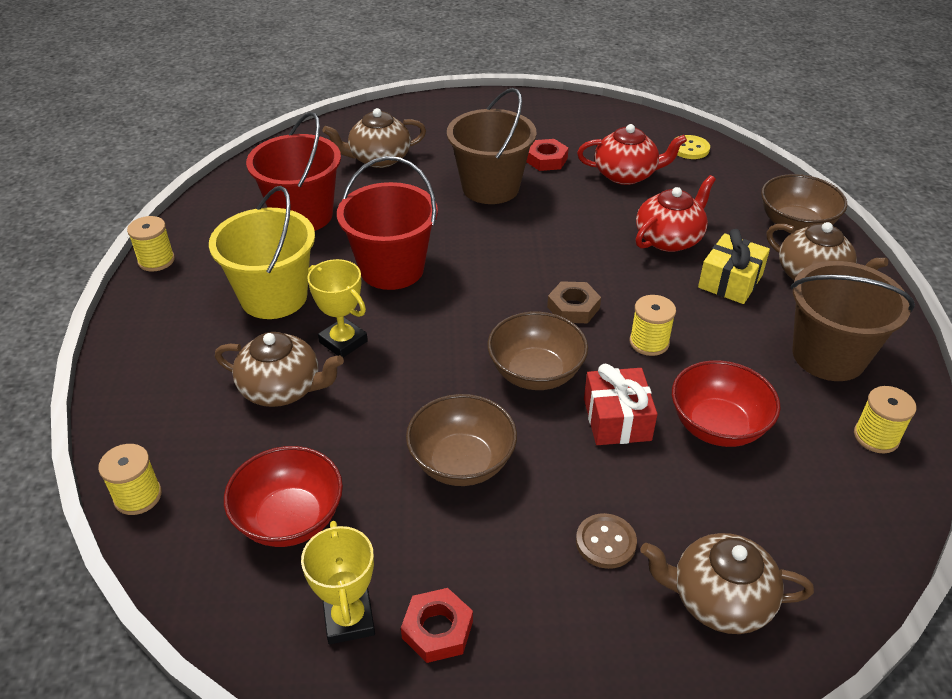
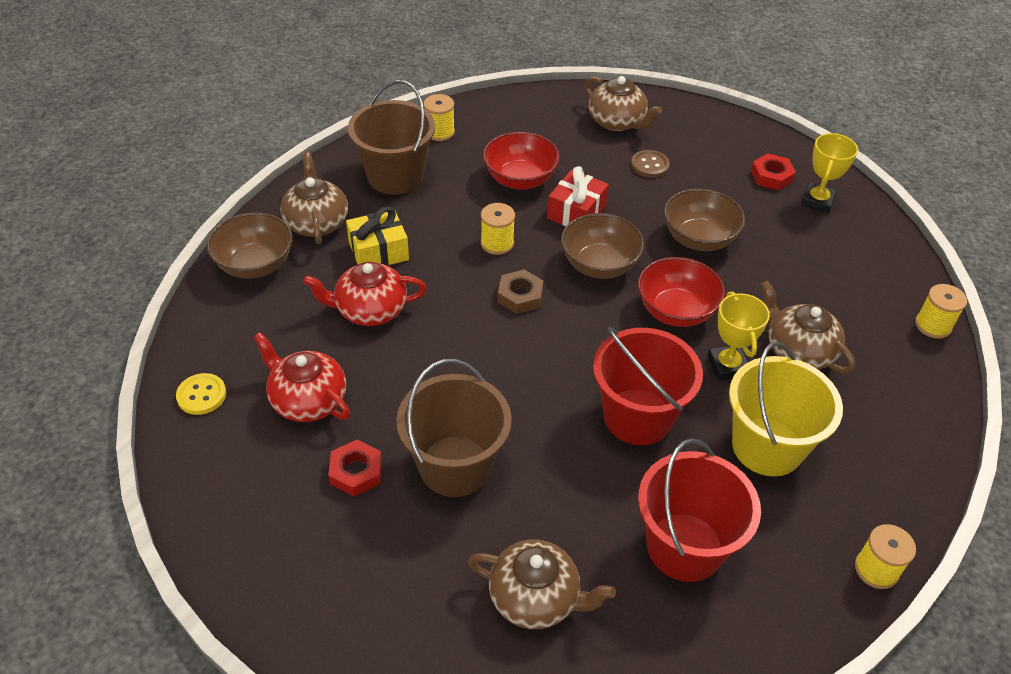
camera: 145 degrees left, 5 degrees up
red bowl [224,446,343,547] -> red bowl moved to [638,257,725,327]

